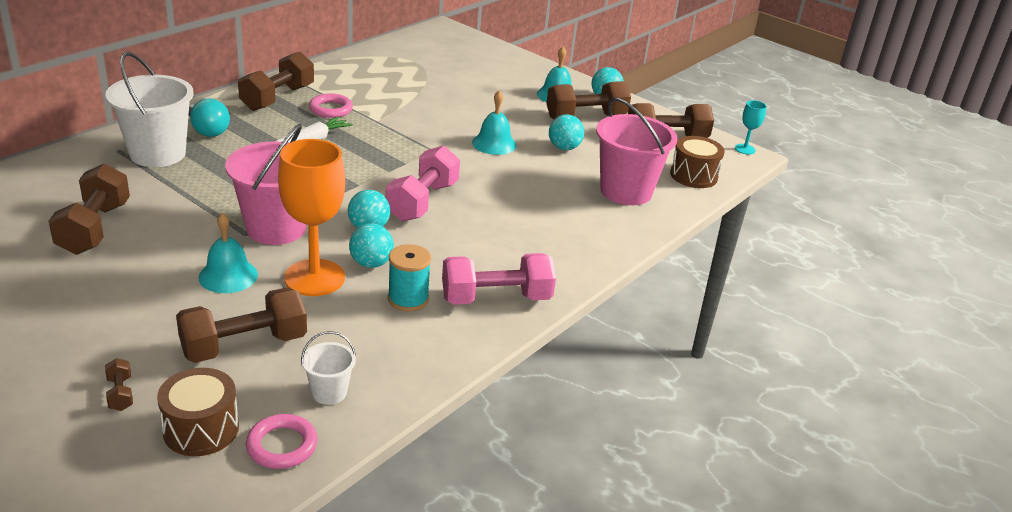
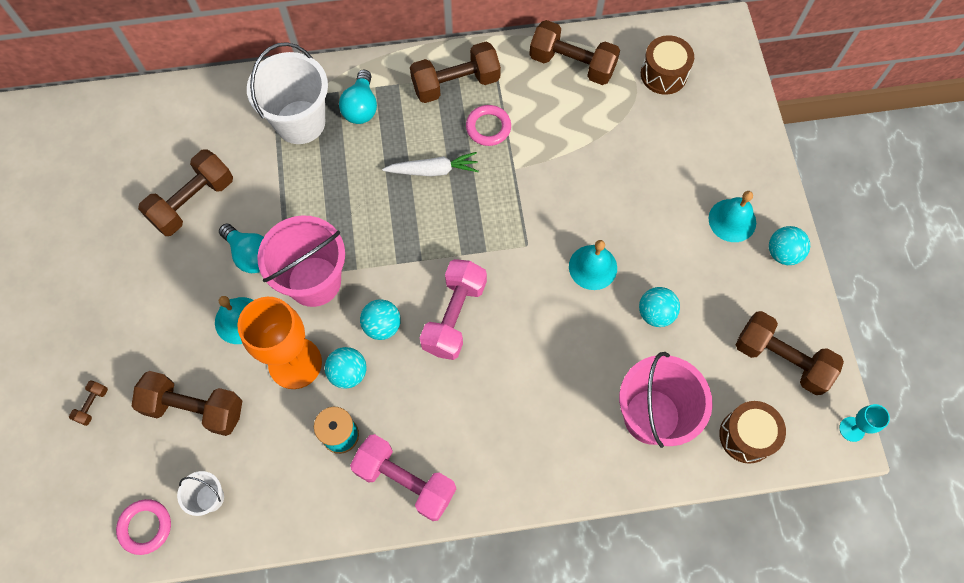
camera: 45 degrees right, 35 degrees up
brown drum [157,368,239,456] -> brown drum moved to [641,35,694,95]
pink dumbbell [386,146,460,221] -> pink dumbbell turned 45 degrees counterclockwise [420,259,487,360]
brown dumbbell [546,81,631,119] -> brown dumbbell moved to [529,20,620,85]
none -> turquoise light bulb [219,223,264,273]

